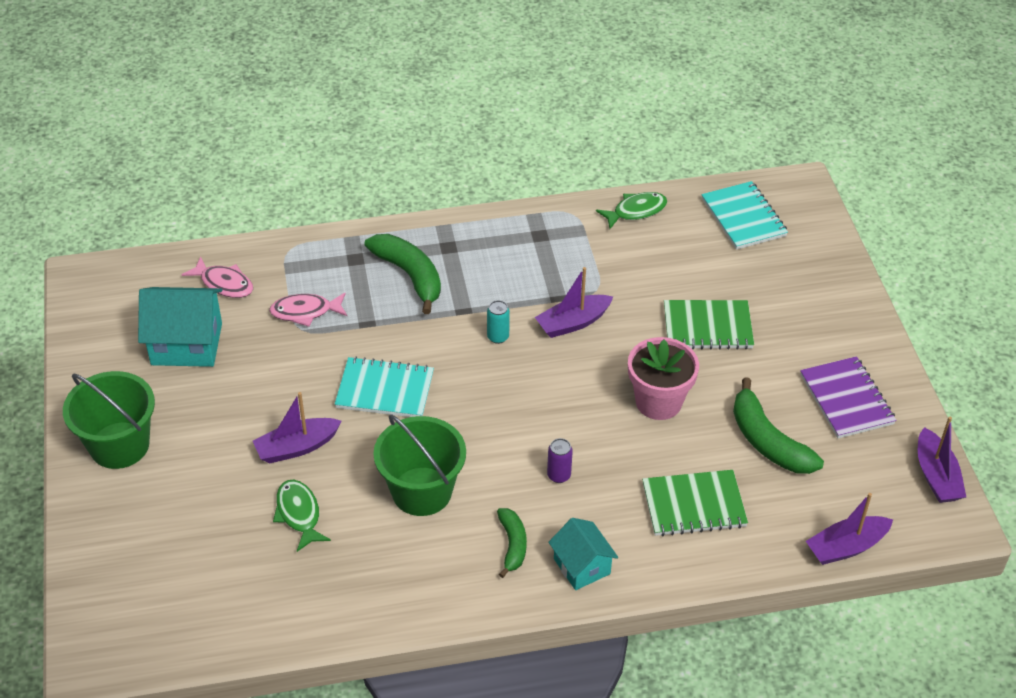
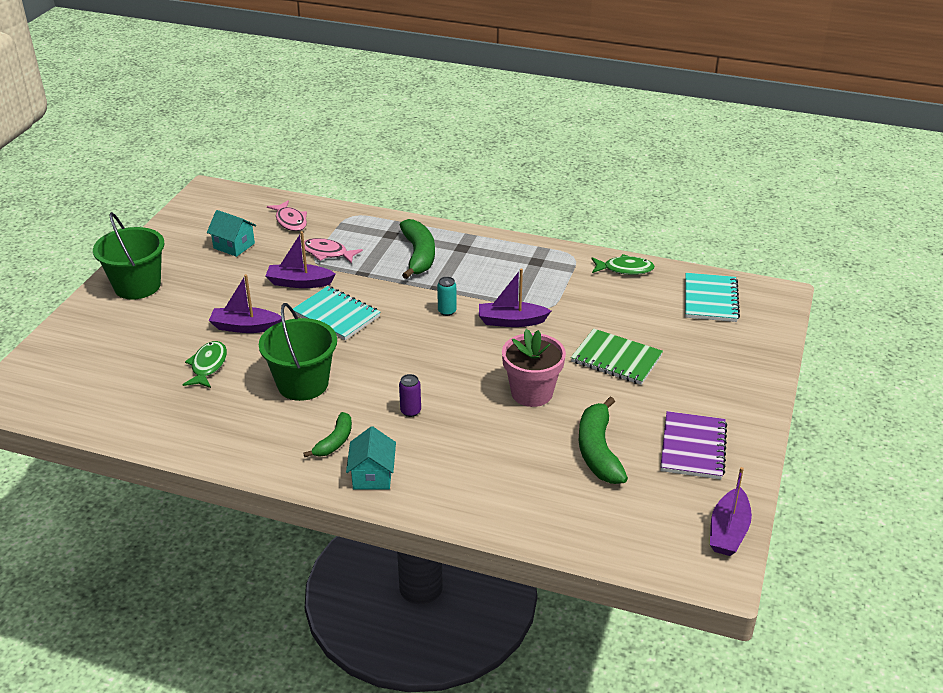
camera: 30 degrees right, 10 degrees down
turquoise house [138,287,222,367] -> turquoise house [207,210,256,257], size x0.62
green notebook [642,470,748,536] -> none
purple boat [806,493,893,565] -> purple boat moved to [265,231,336,288]

